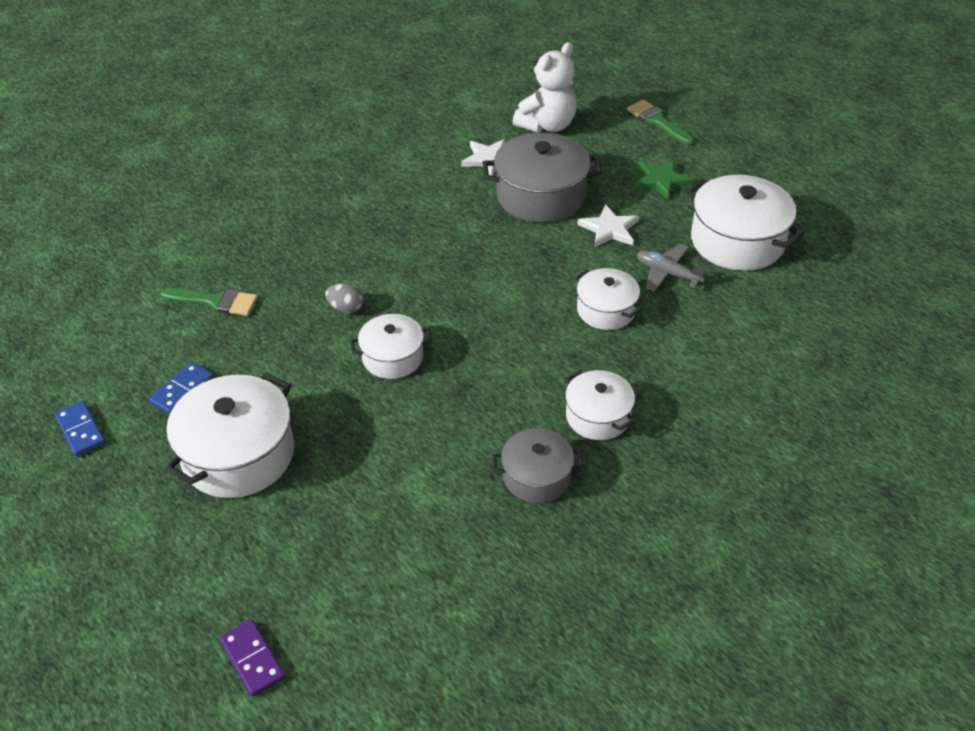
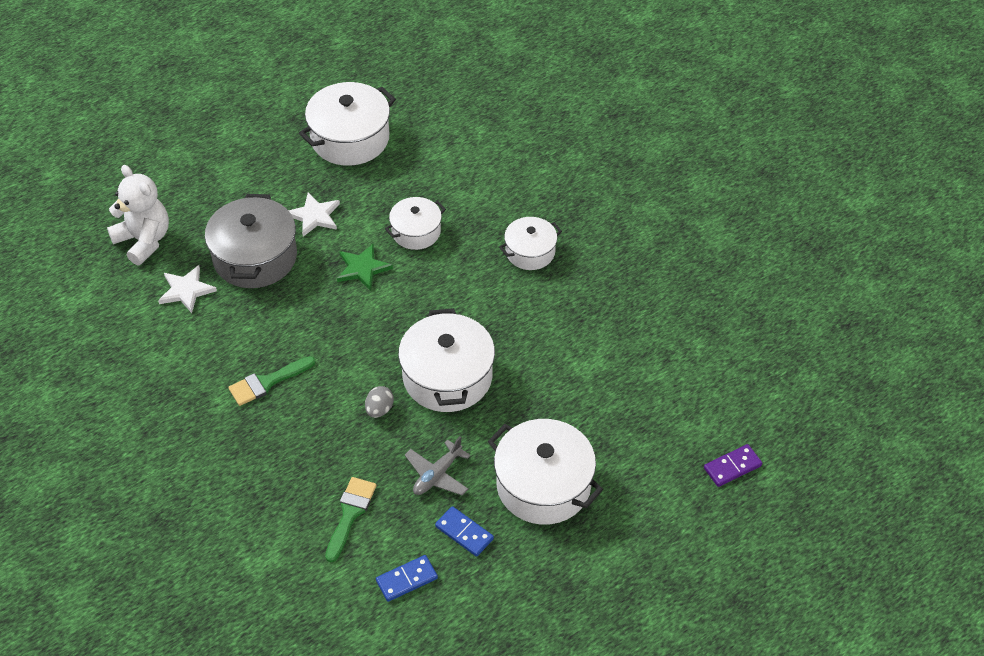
camera: 85 degrees left, 5 degrees up
blue domino [55,401,106,457] -> blue domino moved to [376,555,438,602]
white pot [350,314,432,379] -> white pot [398,308,495,412], size x1.69
grey pot [492,428,583,503] -> none
green brush [627,100,694,145] -> green brush moved to [228,356,316,406]
green star [634,159,693,200] -> green star moved to [337,244,393,291]
grey plane [637,244,708,291] -> grey plane moved to [405,436,471,496]

